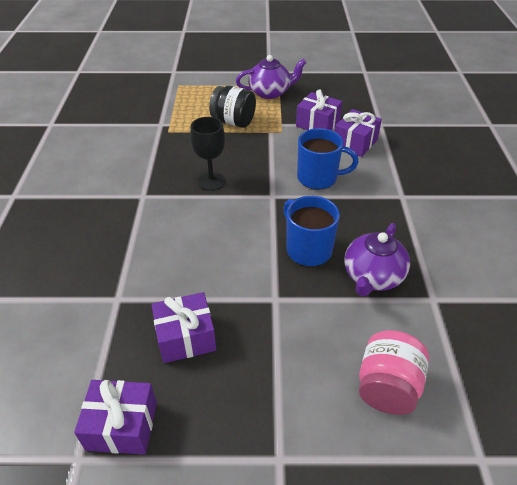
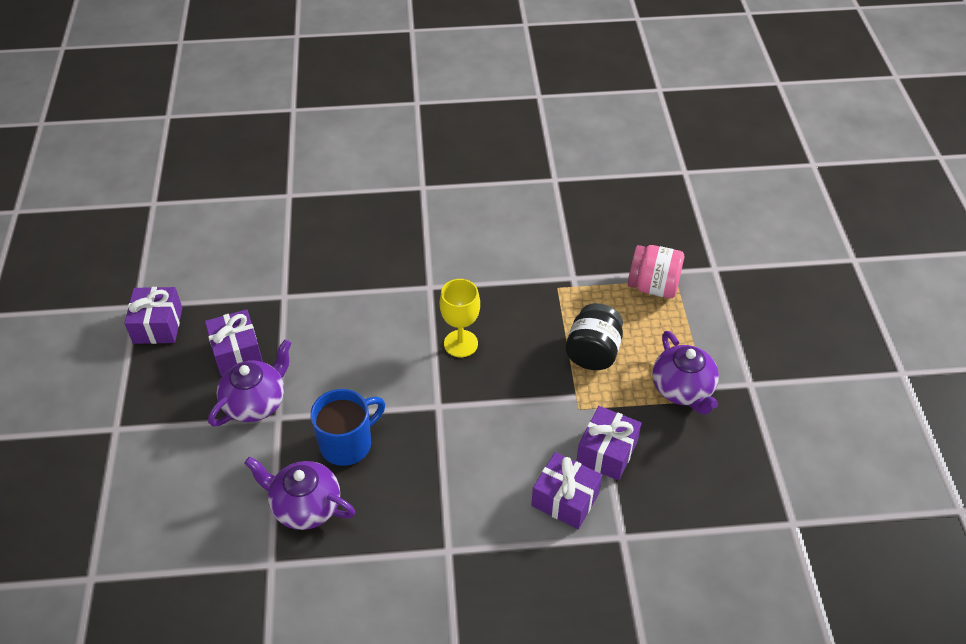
camera: 85 degrees right, 5 degrees up
black goblet [190,117,226,191] -> yellow goblet [440,279,480,357]
blue mug [297,128,359,190] -> none
pink jar [359,330,429,415] -> pink jar moved to [628,245,684,298]
none -> purple teapot [208,339,292,427]

